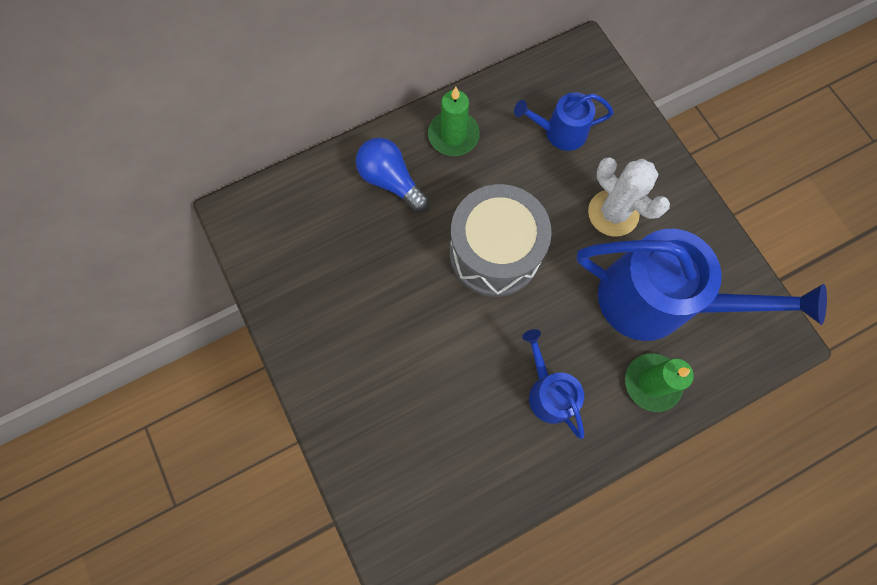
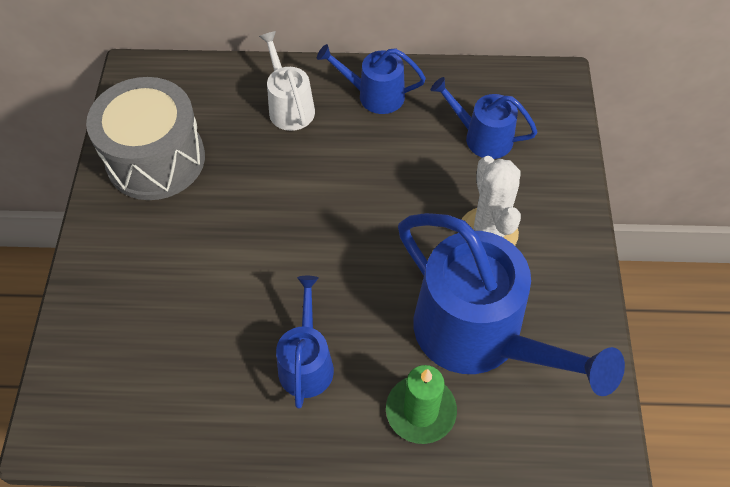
camera: 30 degrees right, 15 degrees down
blue light bulb [356,138,429,212] -> white watering can [259,31,315,131]
green candle [428,87,480,156] -> blue watering can [317,44,426,114]
grey drum [450,184,552,297] -> grey drum moved to [86,77,205,200]

